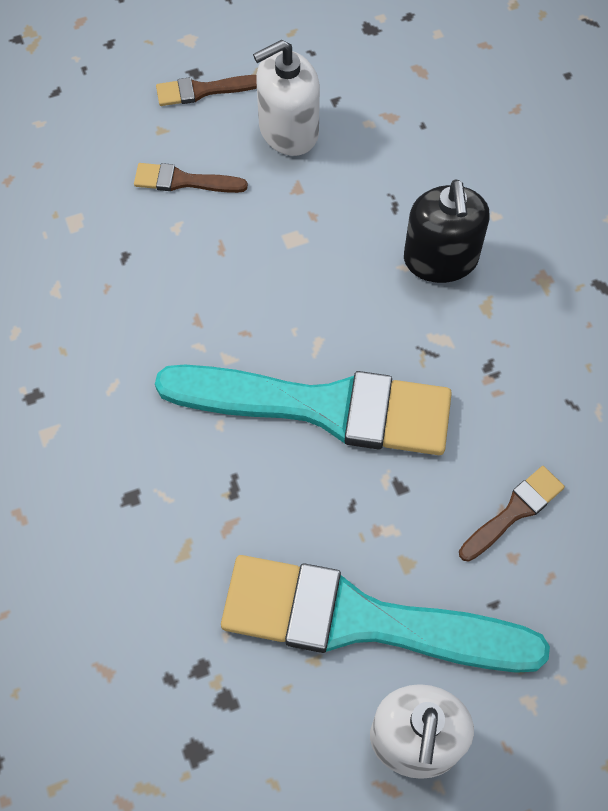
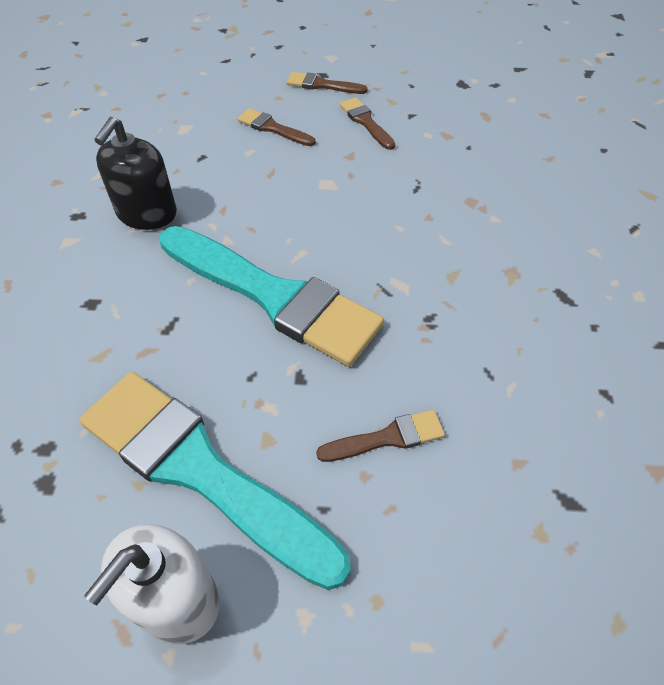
camera: 25 degrees right, 10 degrees down
white soap dispenser [253,40,320,156] -> brown brush [340,97,395,150]
black soap dispenser [404,179,490,283] -> black soap dispenser moved to [94,117,177,230]

